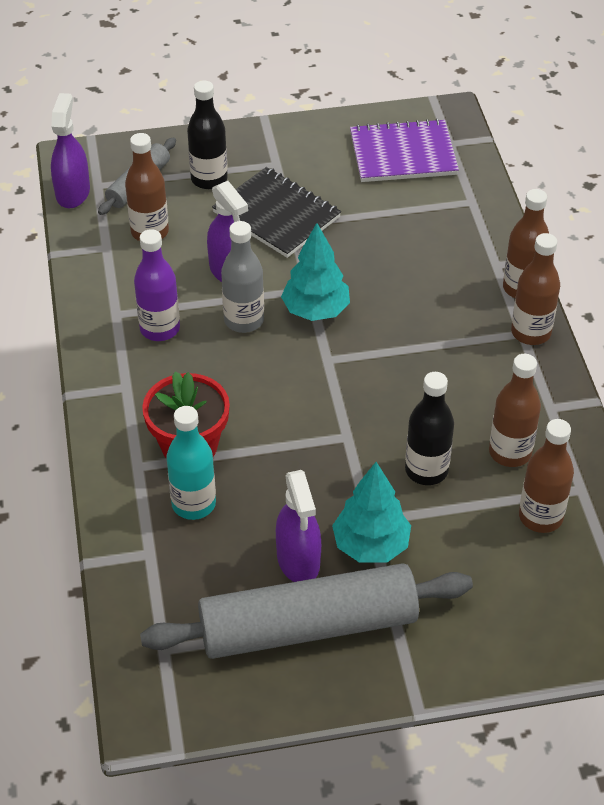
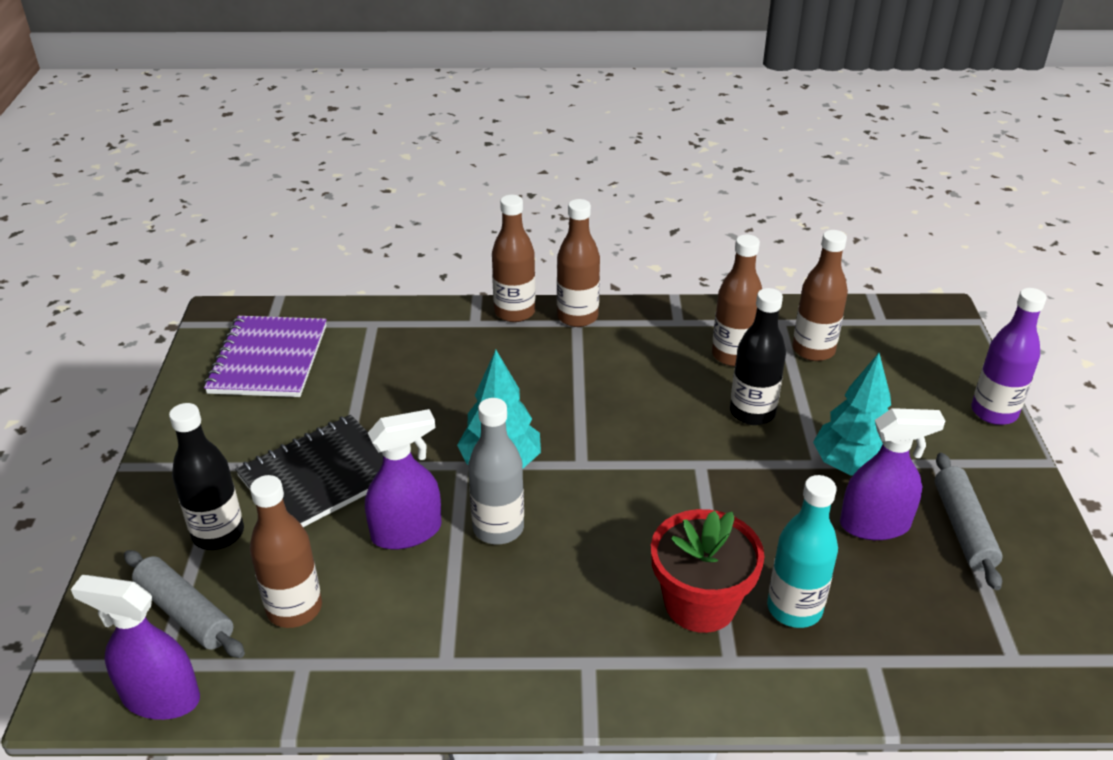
camera: 80 degrees left, 10 degrees down
purple bottle [134,229,180,341] -> purple bottle moved to [971,288,1046,425]
grey rolling pin [140,563,473,659] -> grey rolling pin [935,453,1003,590], size x0.50

